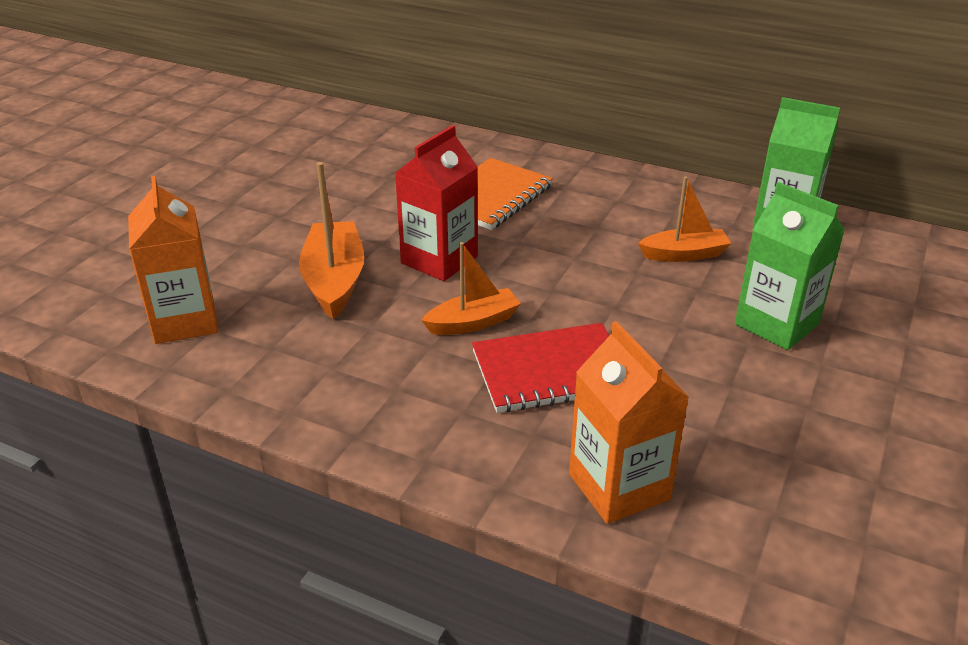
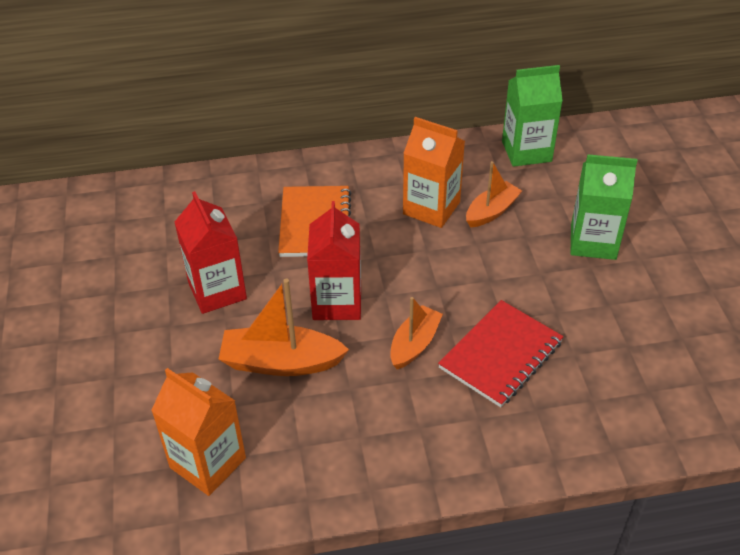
camera: 35 degrees left, 10 degrees up
orange boat [299,162,364,319] -> orange boat turned 45 degrees counterclockwise [218,279,349,376]
orange carton [569,321,689,524] -> orange carton moved to [403,117,465,228]
none -> red carton [175,191,247,314]

